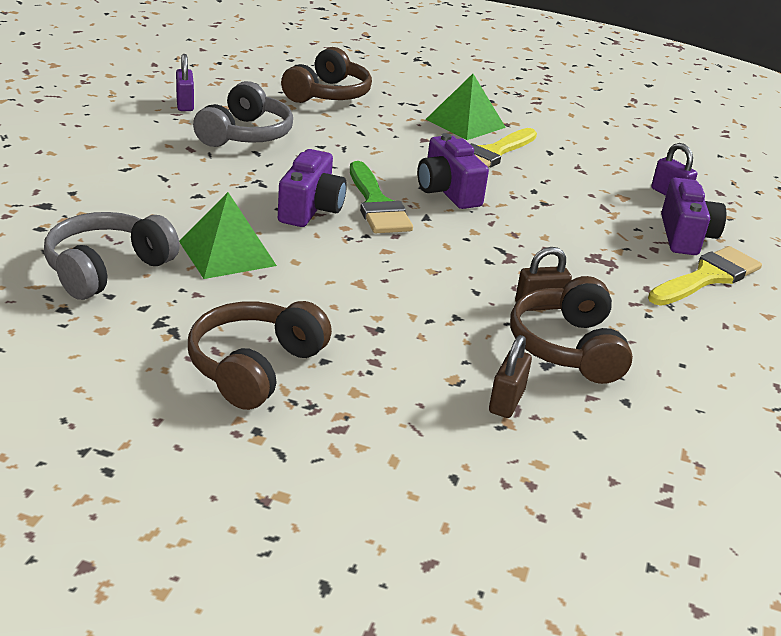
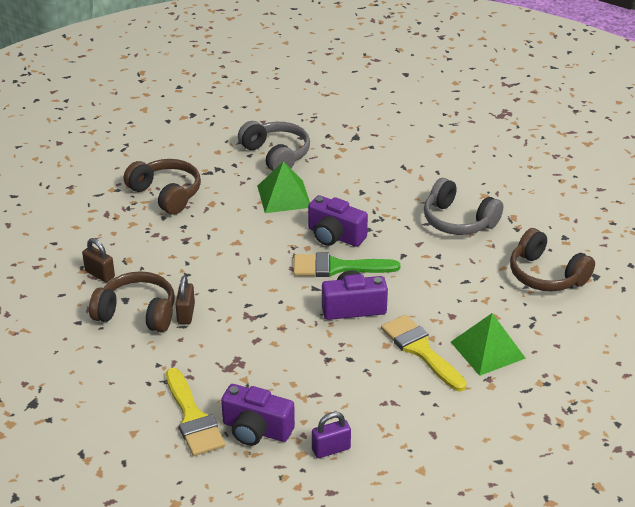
camera: 110 degrees right, 5 degrees up
purple padlock [176,54,194,111] -> none

